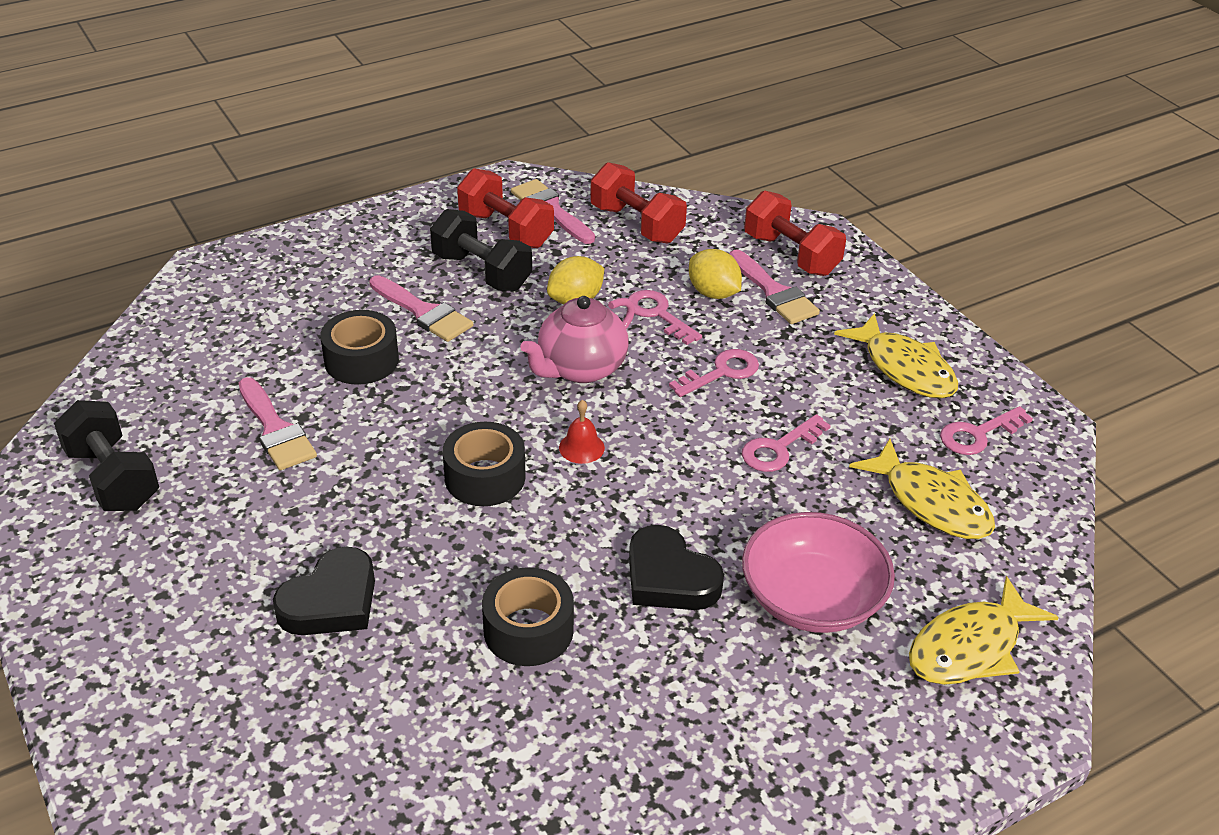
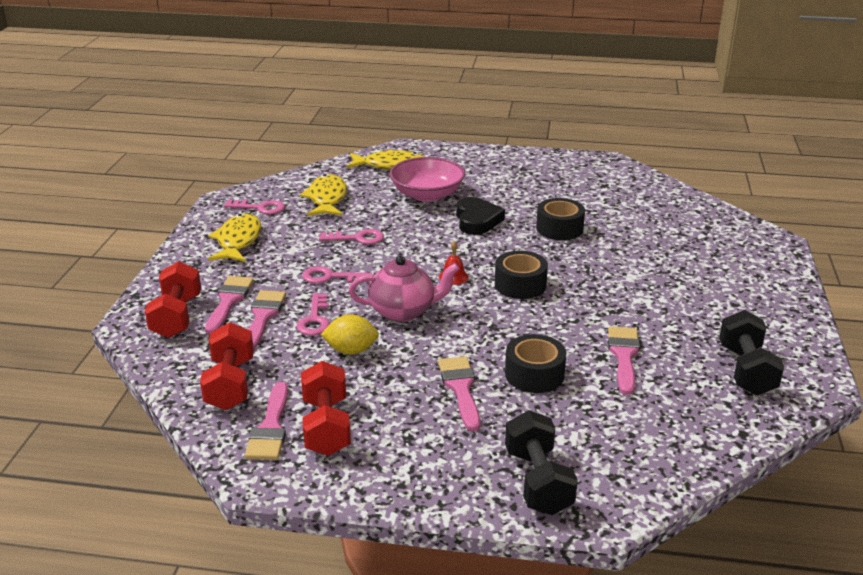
camera: 140 degrees left, 10 degrees down
black heart [273,547,375,635] -> none
black dumbbell [430,209,532,291] -> black dumbbell moved to [505,410,578,515]
yellow lemon [689,249,742,299] -> pink brush [248,290,286,349]

